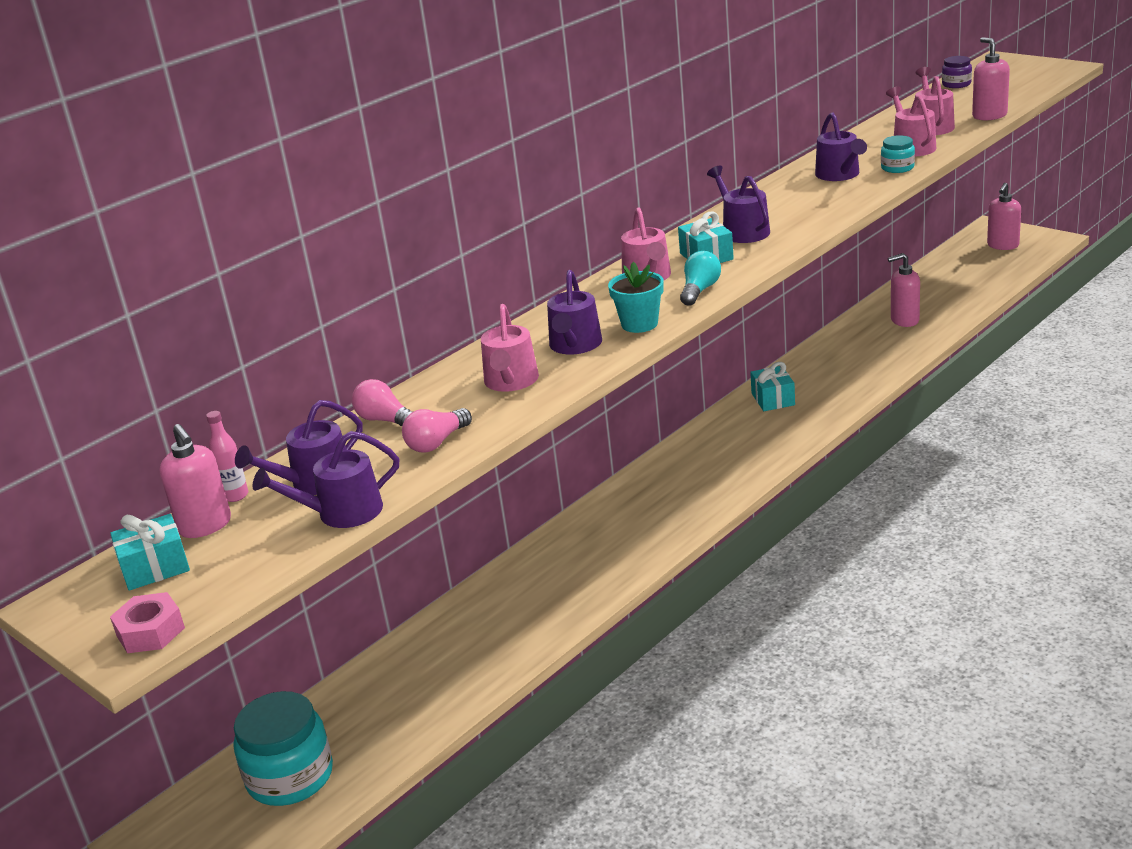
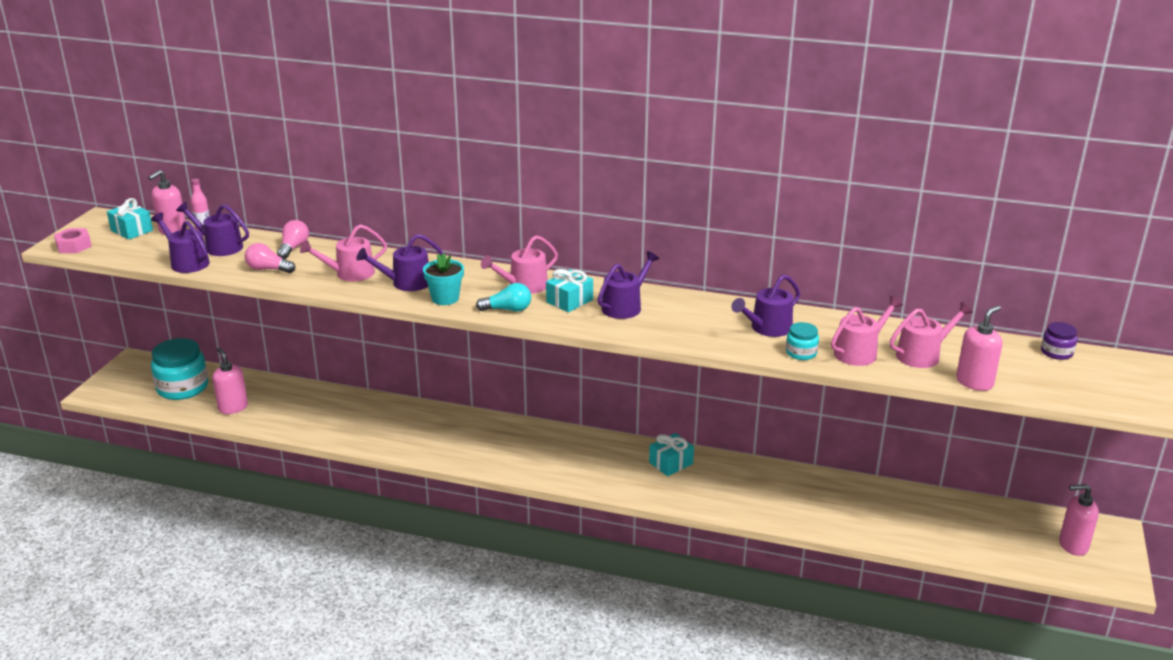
camera: 60 degrees right, 0 degrees up
pink soap dispenser [888,253,920,327] -> pink soap dispenser moved to [212,348,248,414]

